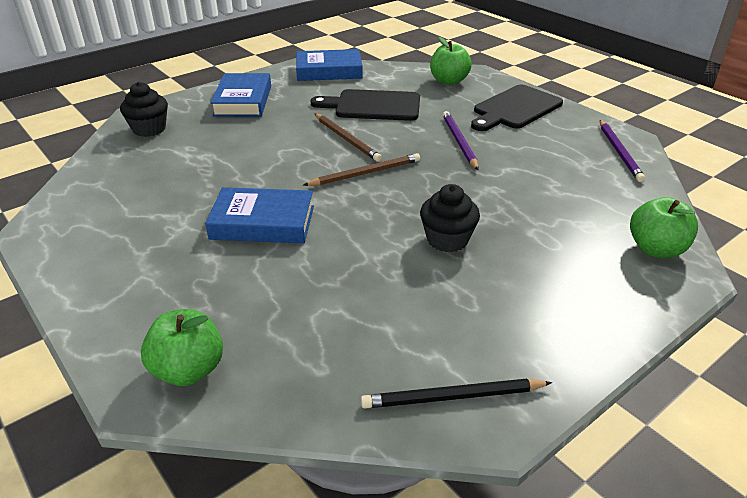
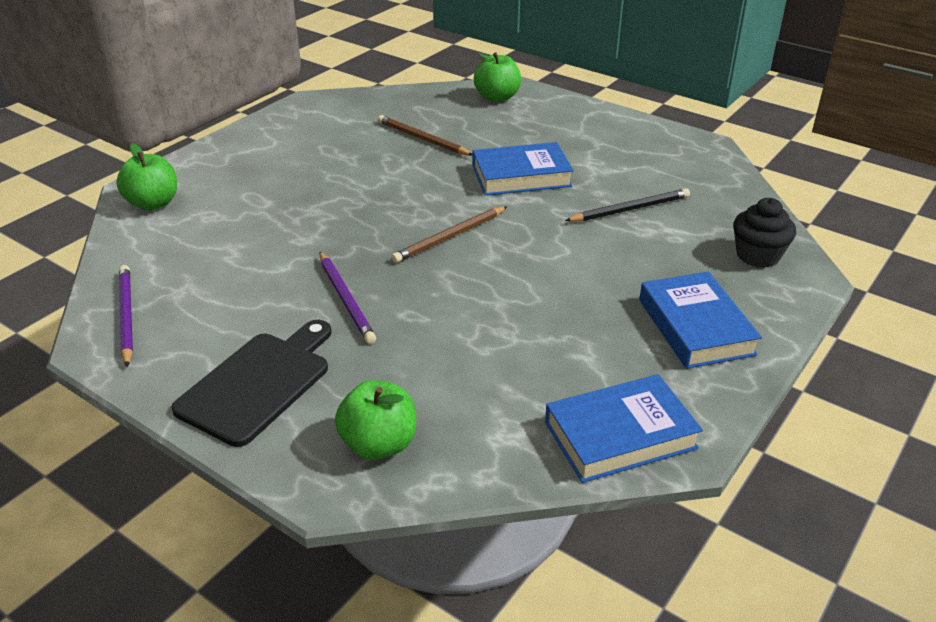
camera: 165 degrees right, 0 degrees up
black cutting board [311,89,420,121] -> none
brown pencil [314,113,382,162] -> brown pencil moved to [378,115,473,156]
black pencil [361,379,552,409] -> black pencil moved to [565,188,690,222]
black cupcake [420,184,480,252] -> none

